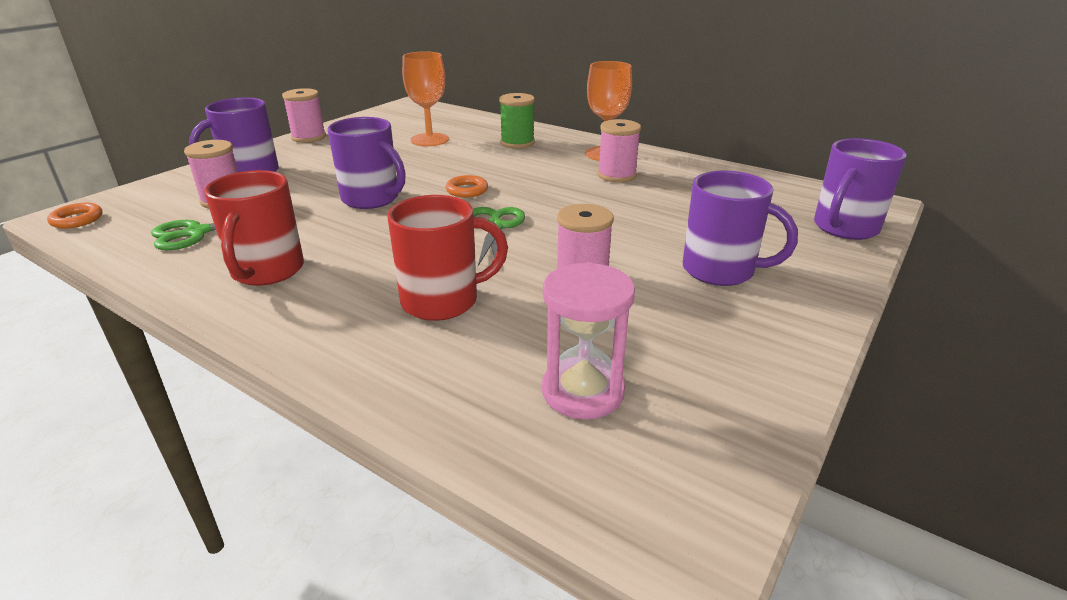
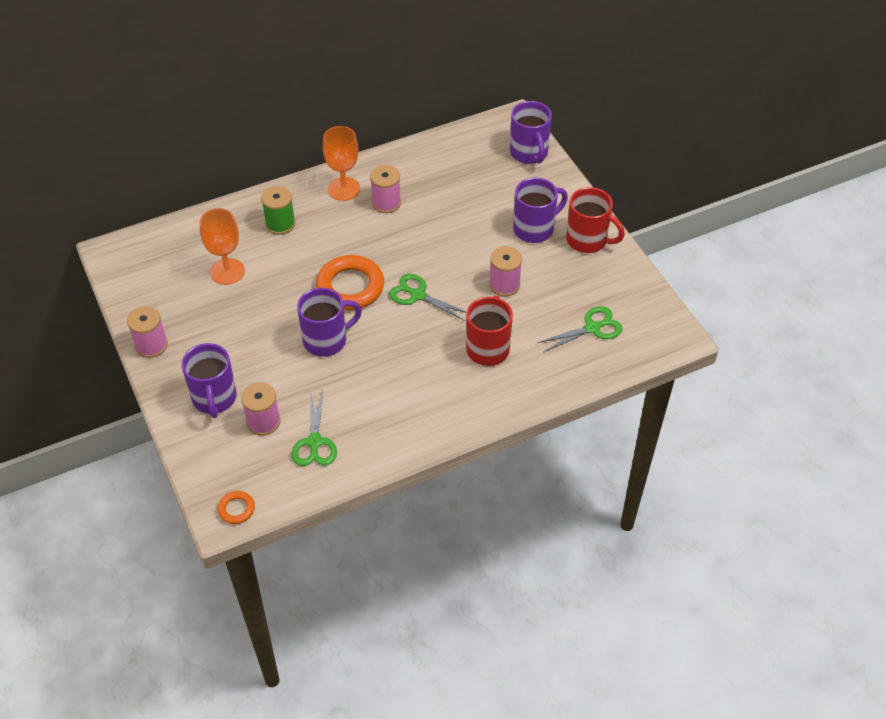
camera: 60 degrees left, 20 degrees up
red mug [204,170,304,286] -> red mug moved to [566,187,625,253]
orange ring [446,175,488,198] -> orange ring [316,255,384,310], size x2.10
pink hourglass [542,262,635,419] -> green scissors [537,306,623,352]

